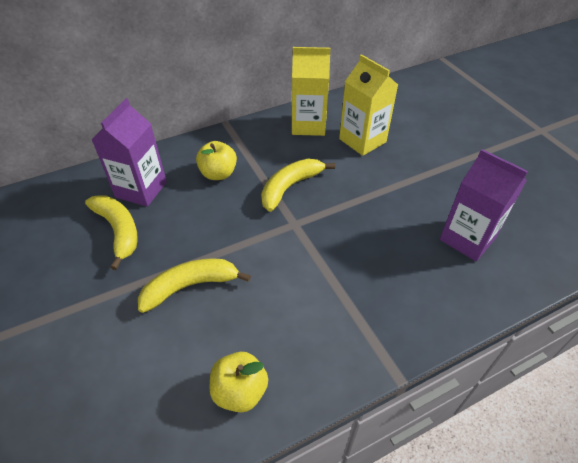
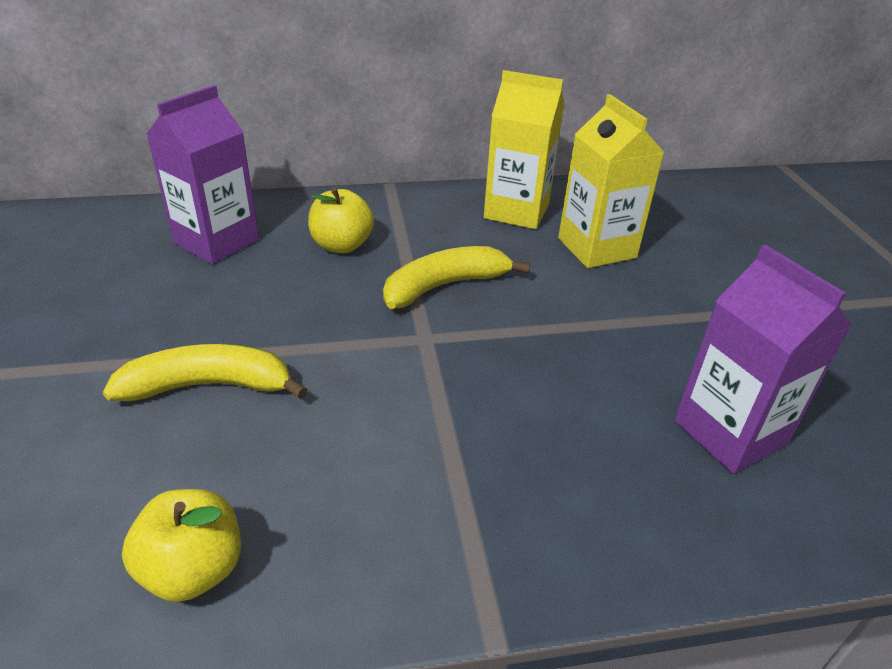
camera: 15 degrees right, 10 degrees down
yellow banana [85,195,138,270] -> none

